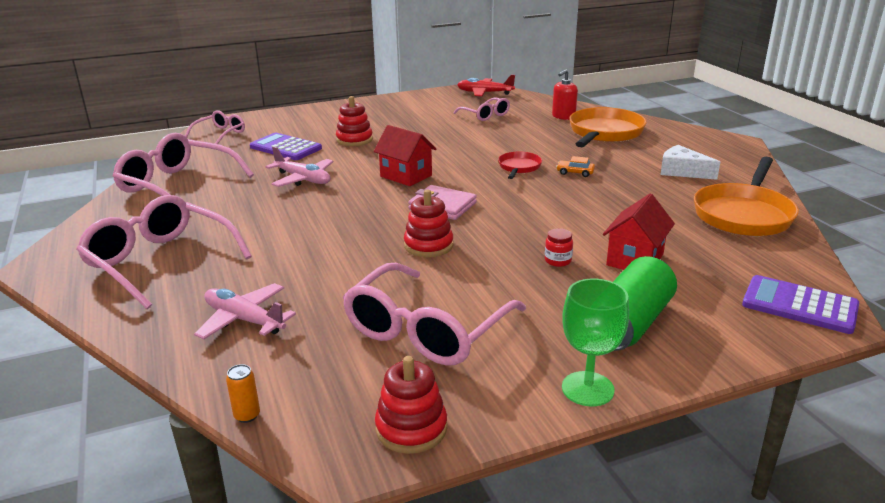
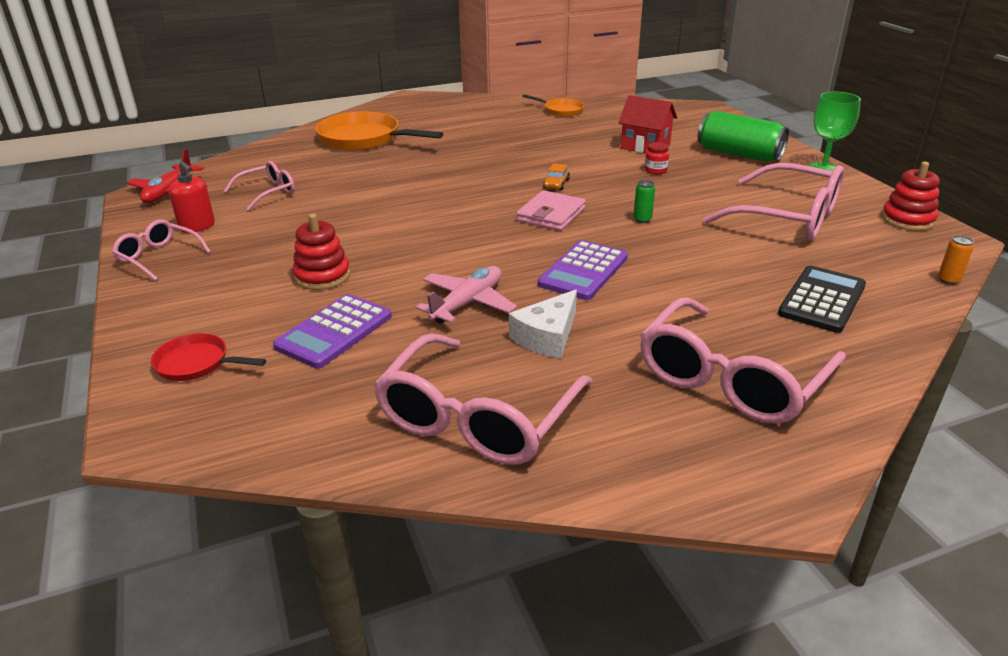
camera: 90 degrees left, 5 degrees up
pink glasses [185,110,245,144] -> pink glasses moved to [112,219,211,281]
pink plane [194,283,296,340] -> black calculator [778,265,866,333]
red house [374,125,436,186] -> none
red stacking toy [404,190,454,257] -> green can [633,180,655,223]
red pan [498,152,542,179] -> red pan moved to [151,333,266,381]
red soap dispenser [552,69,578,120] -> red soap dispenser moved to [169,161,215,233]
orange car [556,156,595,177] -> orange car moved to [543,163,570,190]
white cheese [660,145,720,180] -> white cheese moved to [509,290,577,358]
orange pan [694,157,799,236] -> orange pan [522,94,585,117], size x0.52
purple calculator [742,275,859,334] -> purple calculator moved to [538,240,628,300]

